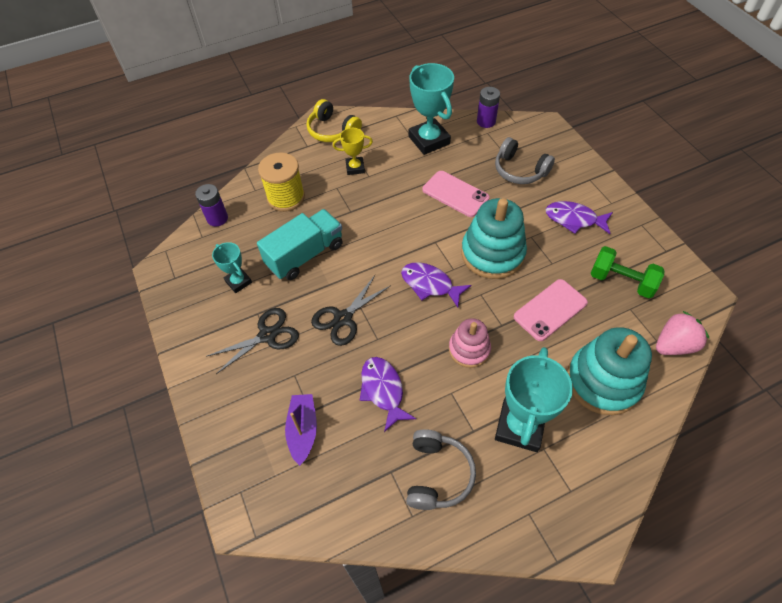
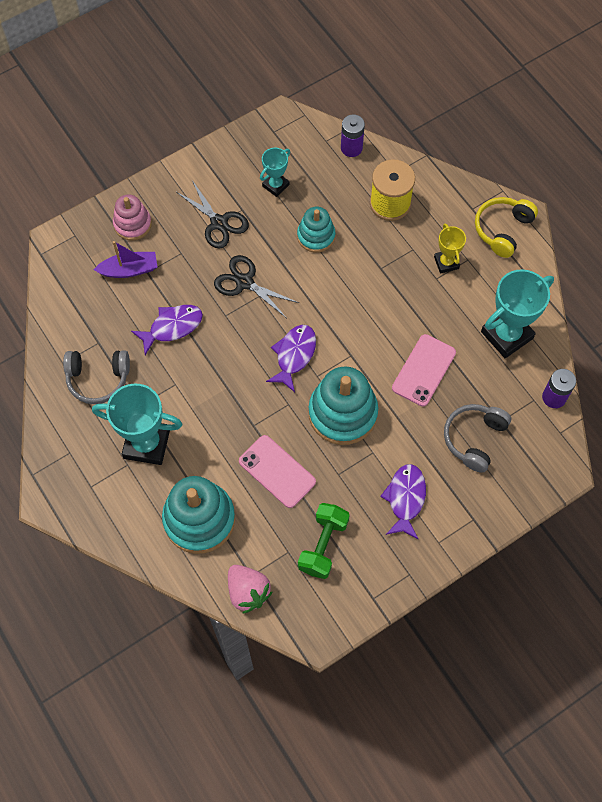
camera: 80 degrees right, 10 degrees up
turquoise truck [257,209,343,280] -> turquoise stacking toy [297,207,335,253]
pink stacking toy [449,318,491,368] -> pink stacking toy moved to [113,195,152,240]

